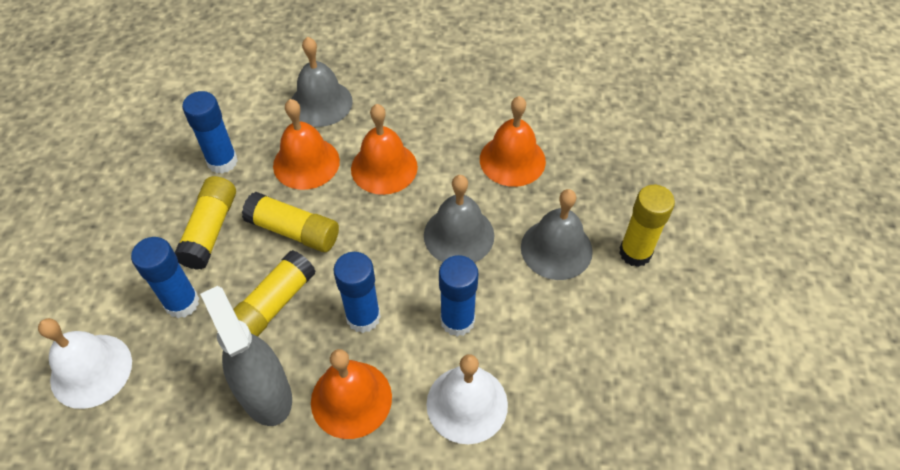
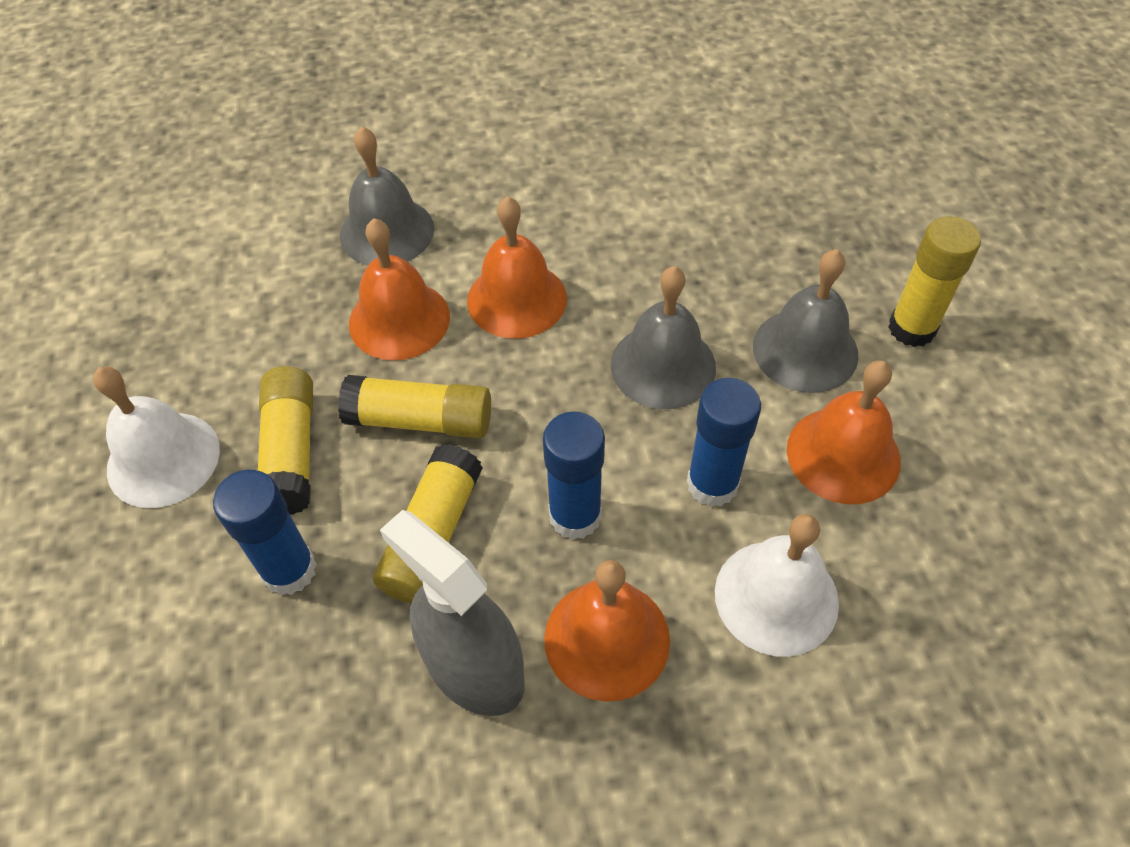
camera: 15 degrees left, 0 degrees up
white bell [38,318,132,409] -> white bell moved to [93,366,220,508]
blue glue stick [182,91,238,174] -> none
orange bell [480,96,546,187] -> orange bell moved to [787,360,901,504]

